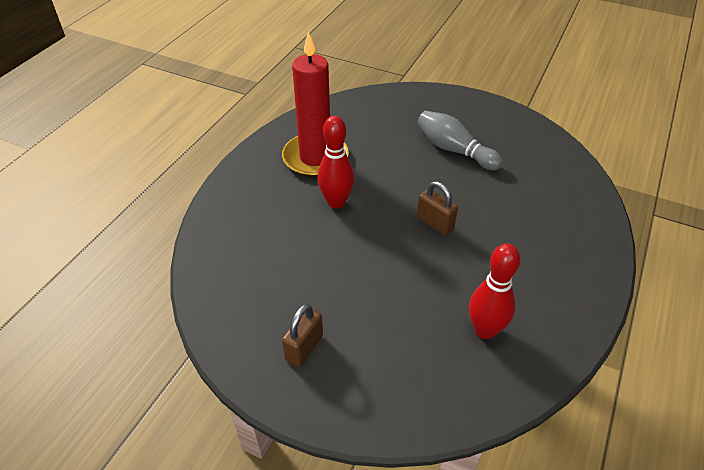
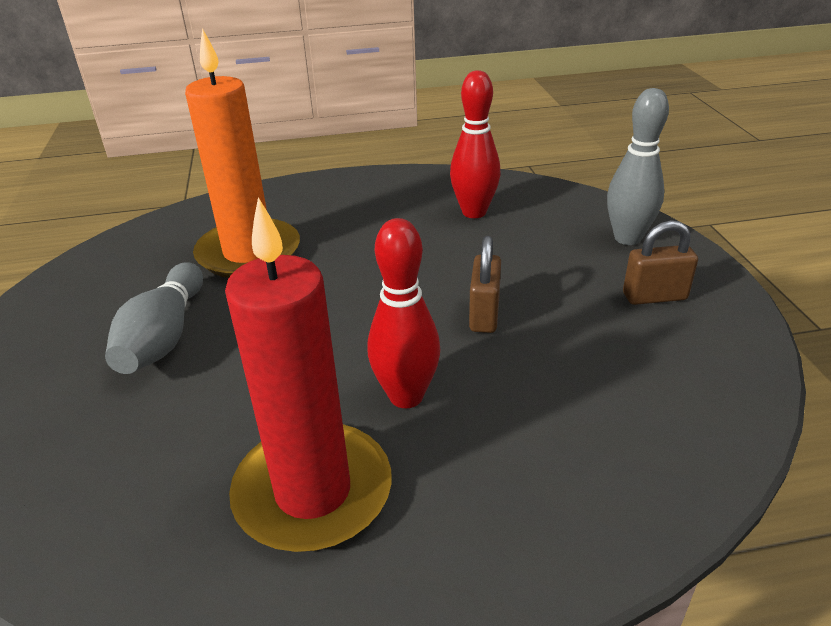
camera: 125 degrees left, 10 degrees down
brown padlock [417,181,458,235] -> brown padlock moved to [469,236,501,333]
none -> orange candle [185,28,300,278]
none -> grey bowling pin [607,88,669,245]

